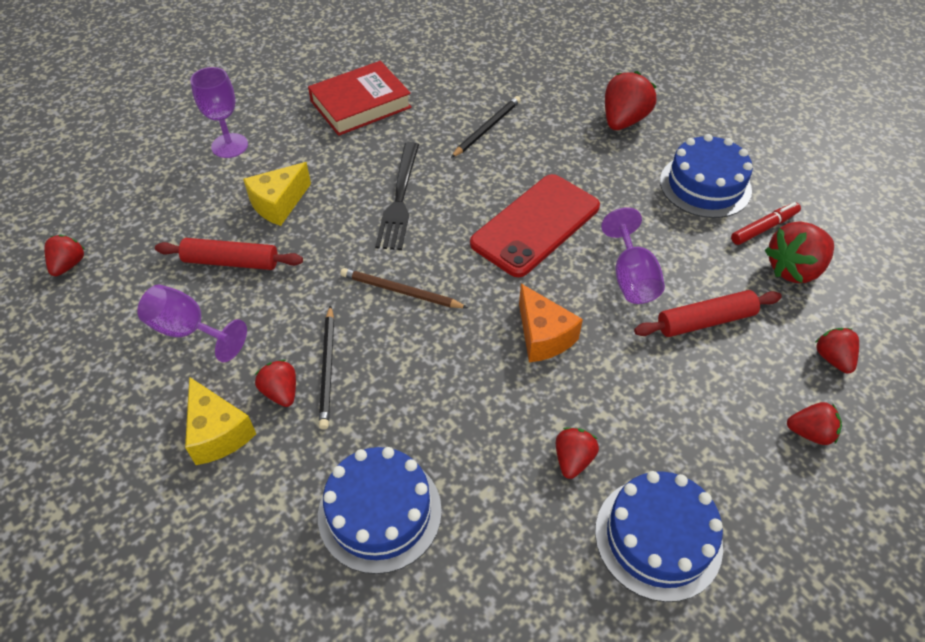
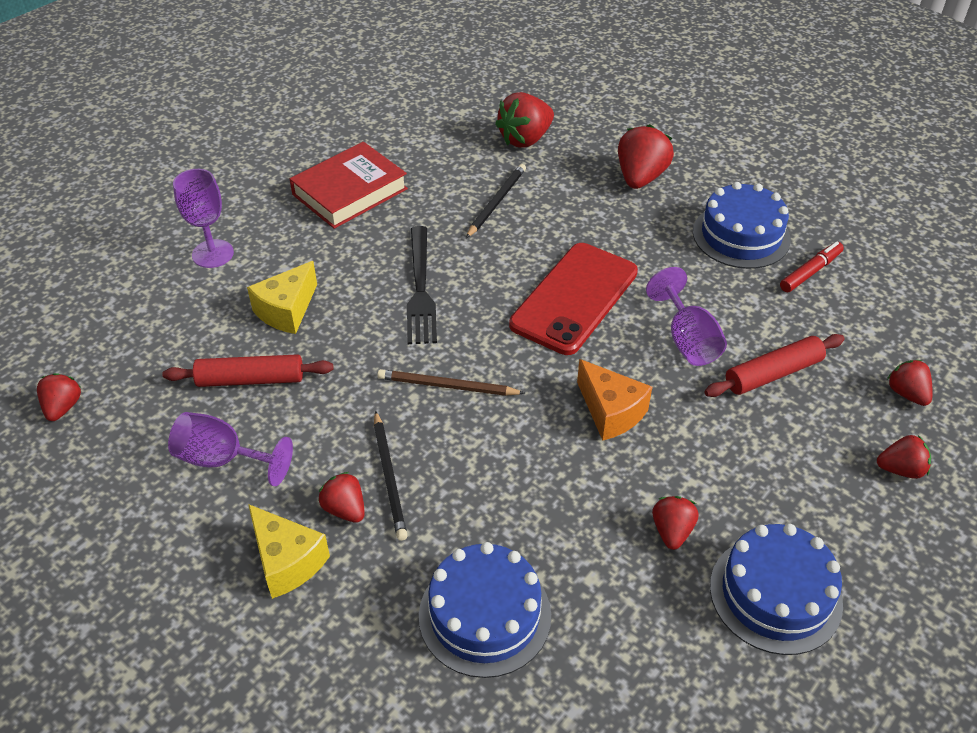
camera: 10 degrees left, 5 degrees down
red strawberry [765,221,834,283] -> red strawberry moved to [495,92,554,148]

